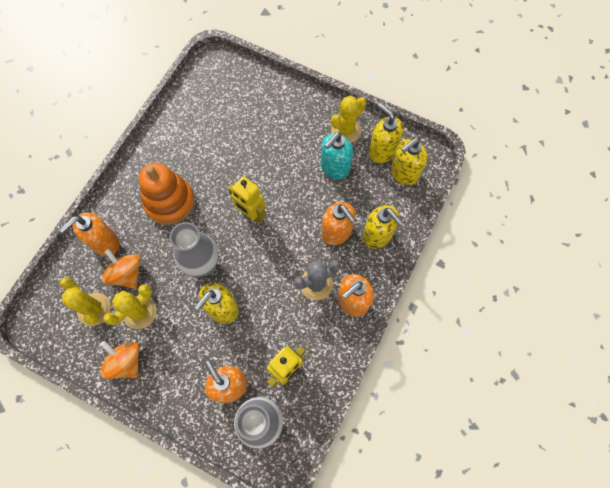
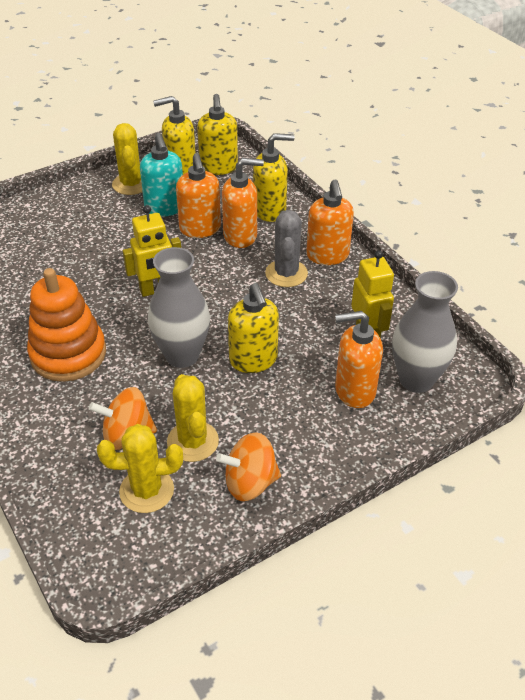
camera: 60 degrees left, 25 degrees down
orange soap dispenser [59,212,119,256] -> orange soap dispenser moved to [176,153,221,238]

